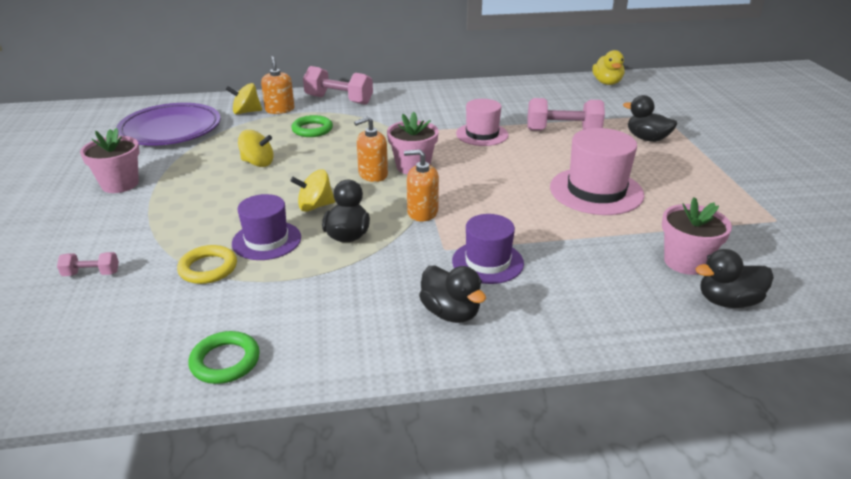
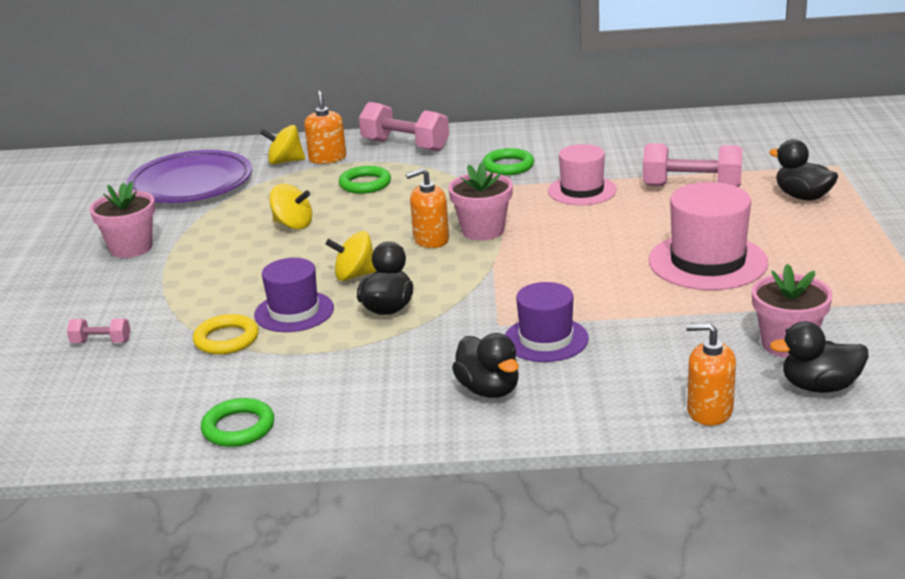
camera: 10 degrees right, 5 degrees down
orange soap dispenser [404,150,439,222] -> orange soap dispenser moved to [686,323,736,426]
yellow duck [592,50,624,85] -> none
none -> green ring [482,148,534,175]

